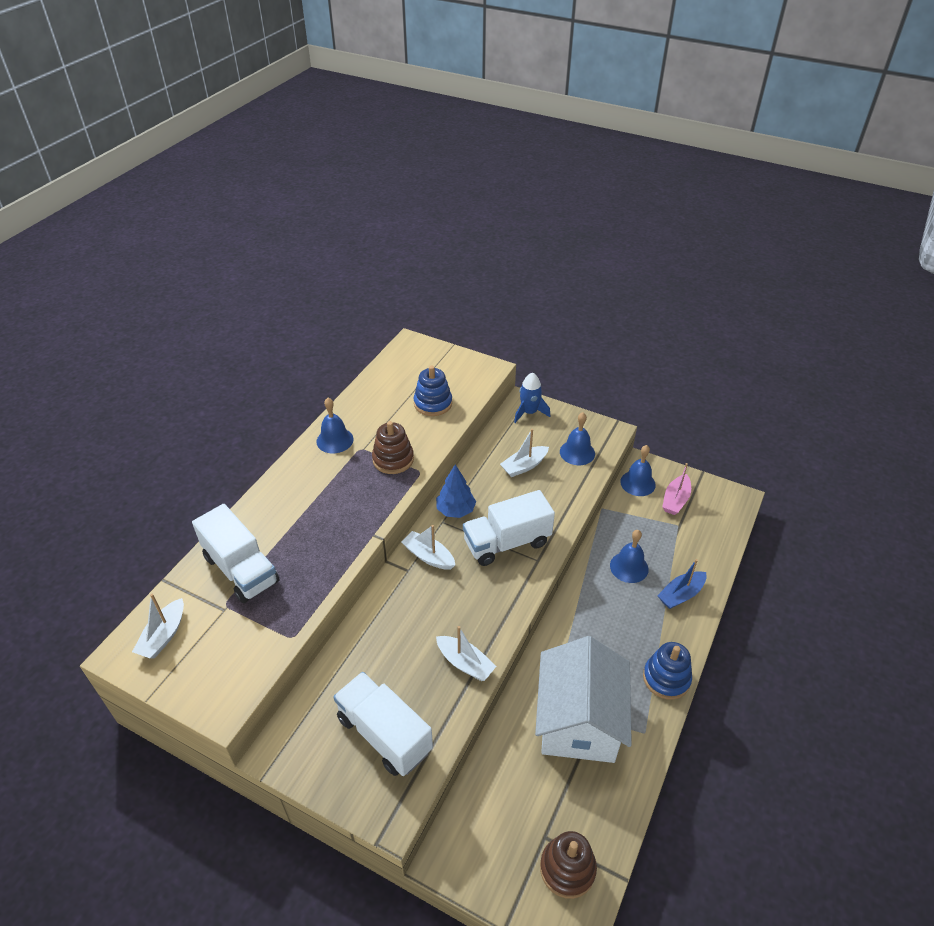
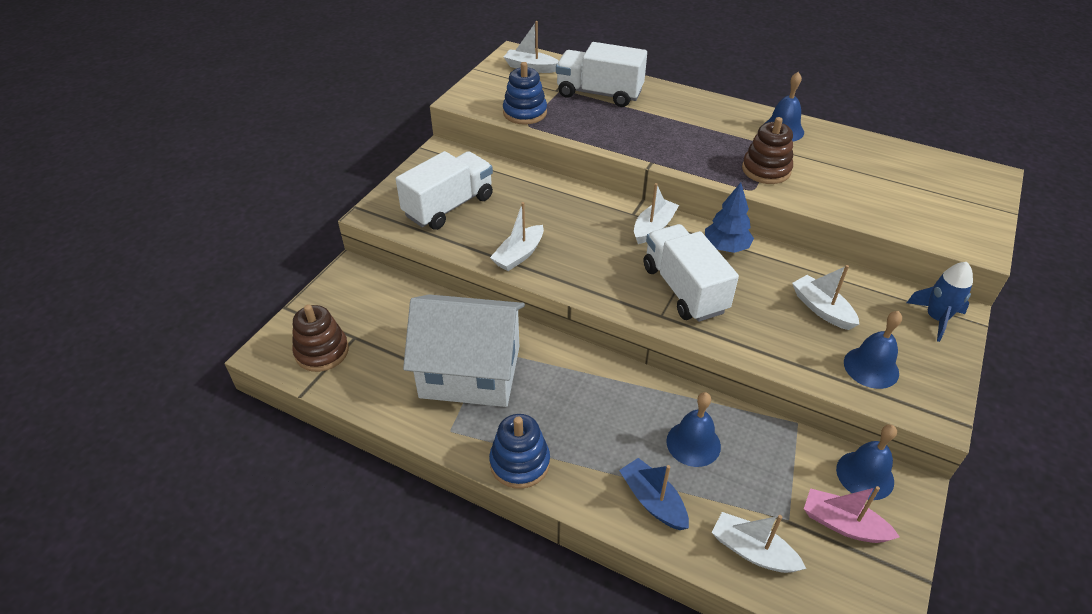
camera: 90 degrees right, 0 degrees up
white truck [192,504,280,603] -> white truck turned 60 degrees clockwise [556,42,647,107]
blue stacking toy [414,366,452,416] -> blue stacking toy moved to [503,62,547,125]
none -> white boat [712,512,806,573]

